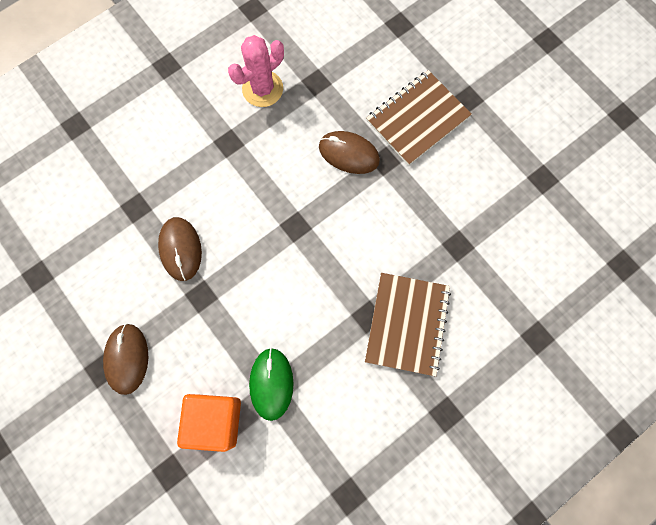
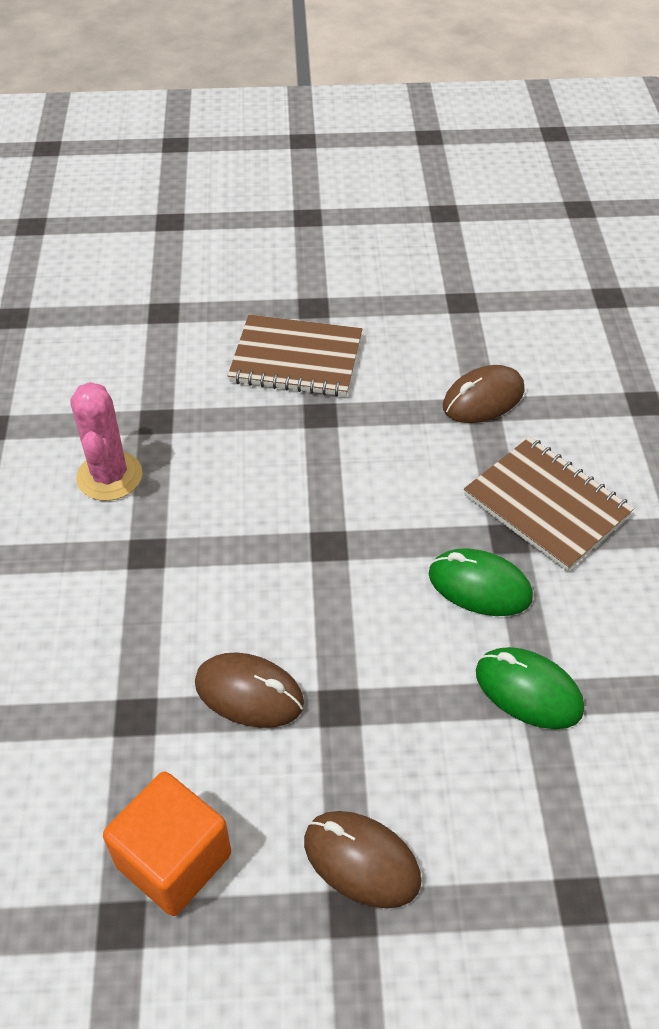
camera: 55 degrees left, 25 degrees down
orange cube [177,394,241,452] -> orange cube moved to [103,772,231,916]
brown mouse [319,131,380,174] -> brown mouse moved to [443,365,525,423]
brown notebook [366,70,472,166] -> brown notebook turned 75 degrees counterclockwise [227,315,362,397]
none -> green mouse [429,548,533,616]

